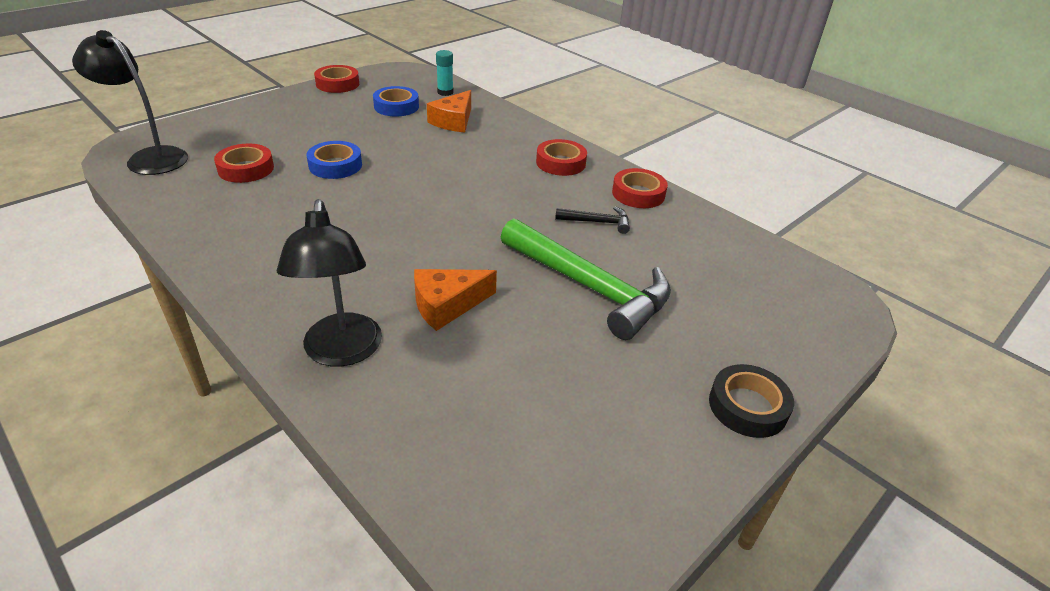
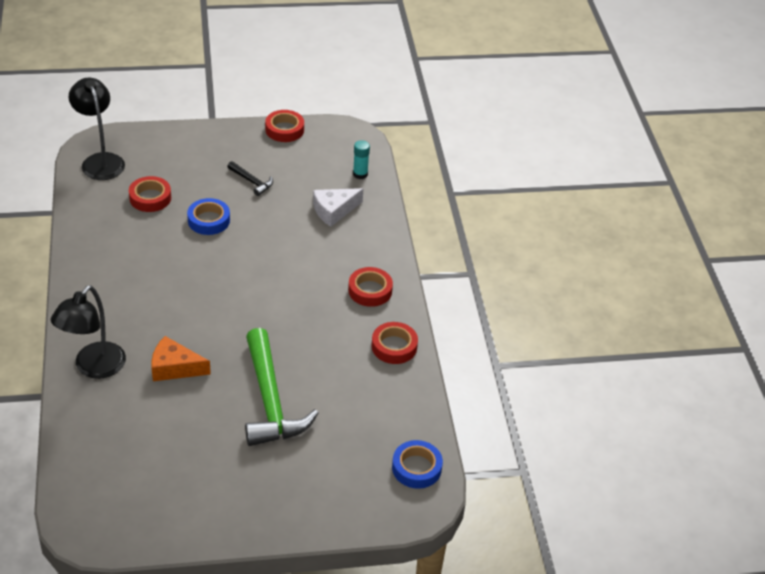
camera: 35 degrees right, 5 degrees up
blue tape [373,86,419,117] -> blue tape moved to [392,440,443,489]
orange cheese [427,90,471,132] -> white cheese [313,188,363,227]
black hammer [555,206,630,234] -> black hammer moved to [227,161,273,196]
black tape [709,364,794,438] -> none

